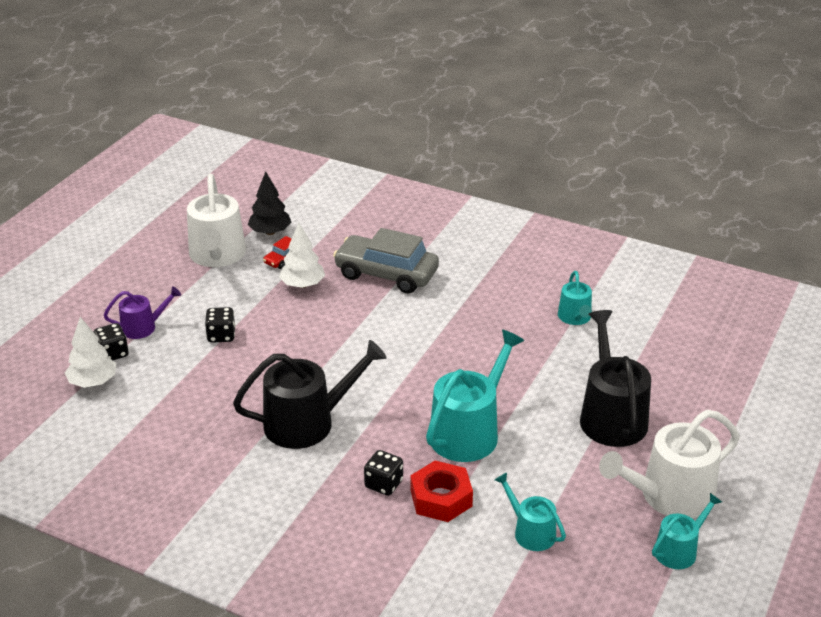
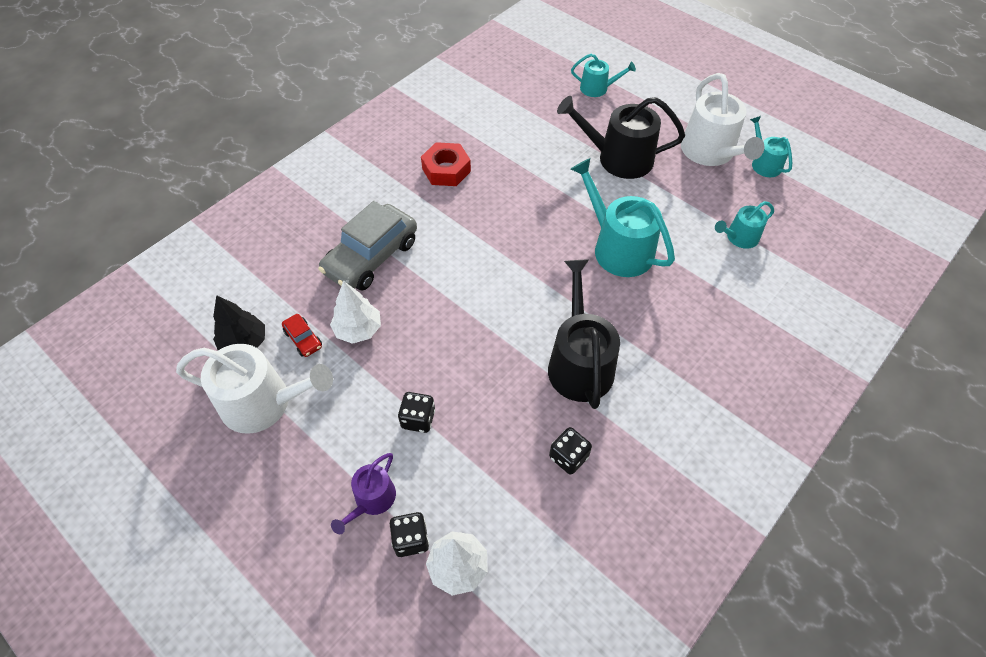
camera: 75 degrees left, 20 degrees up
purple watering can [104,286,181,339] -> purple watering can turned 150 degrees counterclockwise [331,453,396,534]
black dice [364,450,403,496] -> black dice moved to [549,427,592,475]
red nut [411,461,473,522] -> red nut moved to [421,142,471,186]
turquoise watering can [558,271,592,325] -> turquoise watering can moved to [571,53,636,97]

